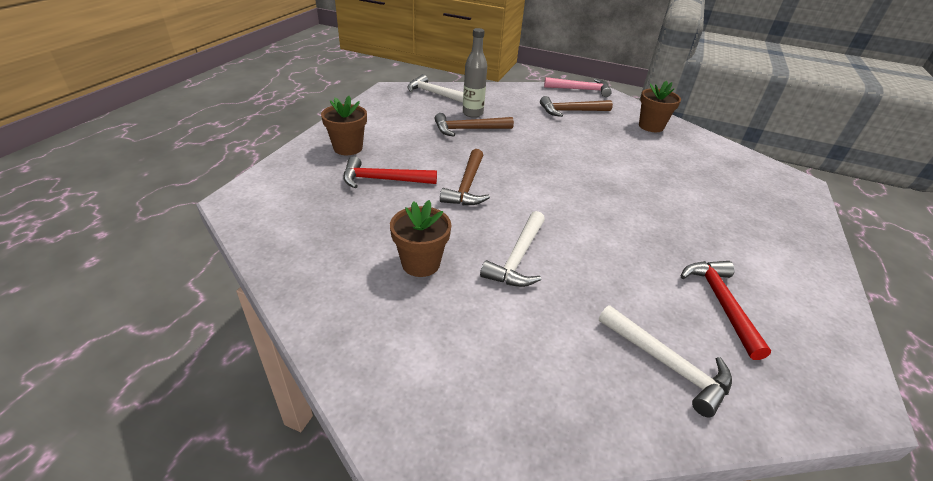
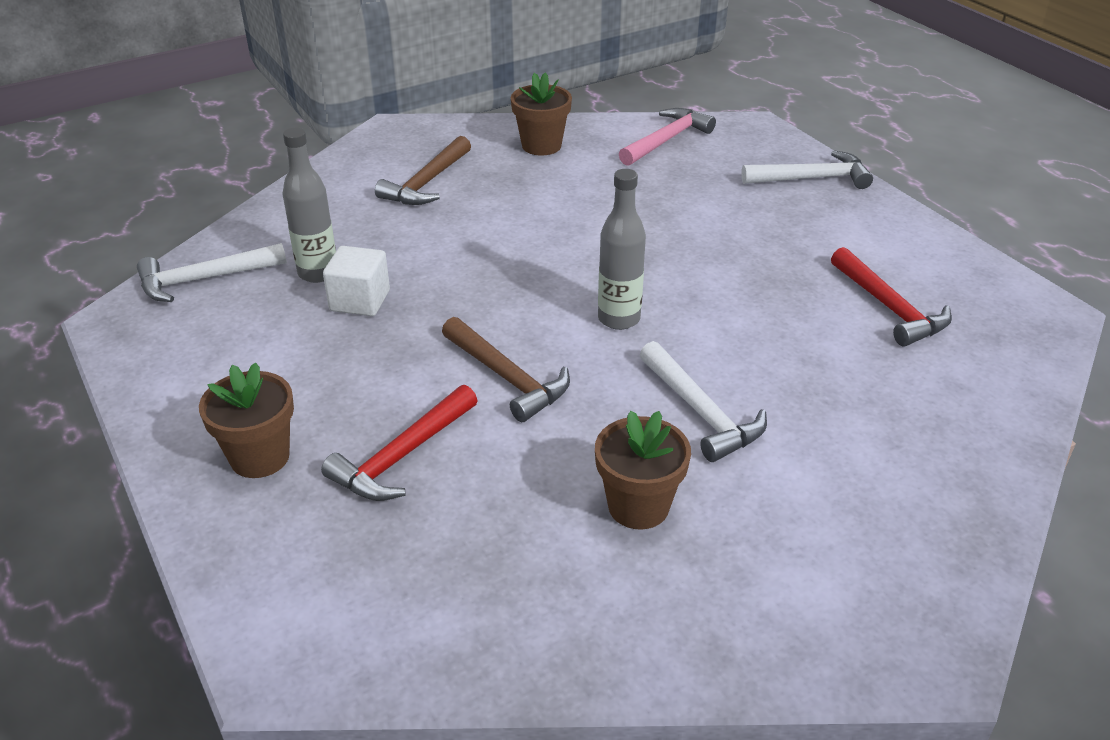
camera: 50 degrees left, 0 degrees up
brown hammer [435,113,514,137] -> white cube [323,246,390,316]
pink hammer [544,77,612,97] -> pink hammer moved to [619,108,716,166]
white hammer [599,305,732,417] -> white hammer moved to [741,150,873,189]
red hammer [681,261,771,360] -> red hammer turned 150 degrees counterclockwise [831,247,952,346]
none -> grey bottle [598,169,646,330]

